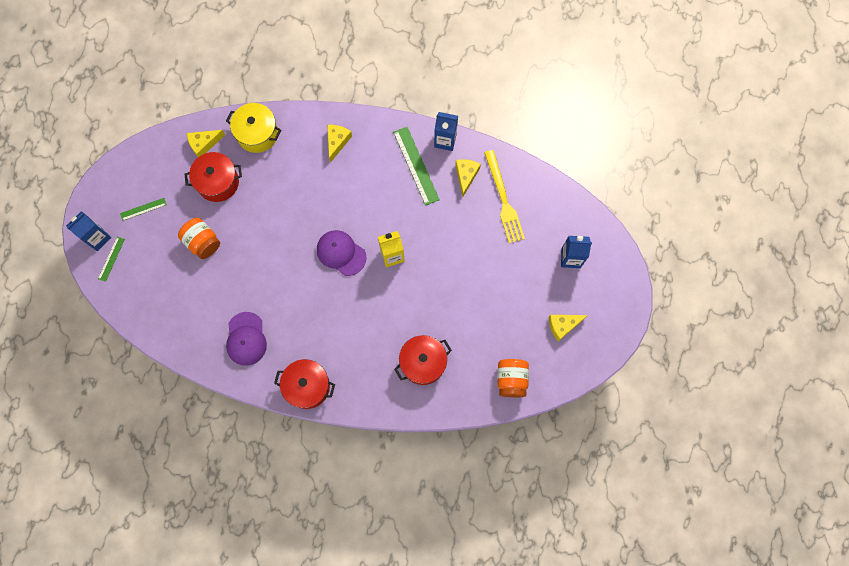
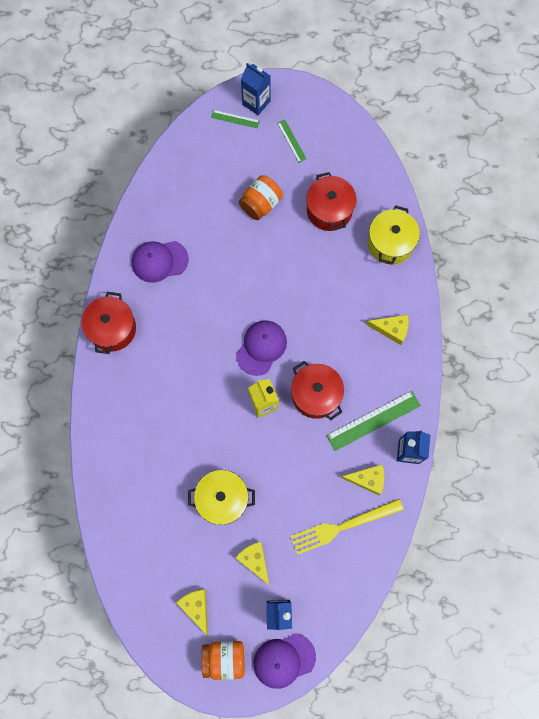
camera: 85 degrees right, 0 degrees up
yellow cheese [187,130,225,157] -> yellow cheese moved to [235,542,269,585]
red pot [394,335,452,385] -> red pot moved to [291,361,344,420]
orange jar [497,359,529,397] -> orange jar moved to [201,641,244,680]
none -> yellow pot [188,470,255,525]
none -> purple cap [254,633,316,689]

